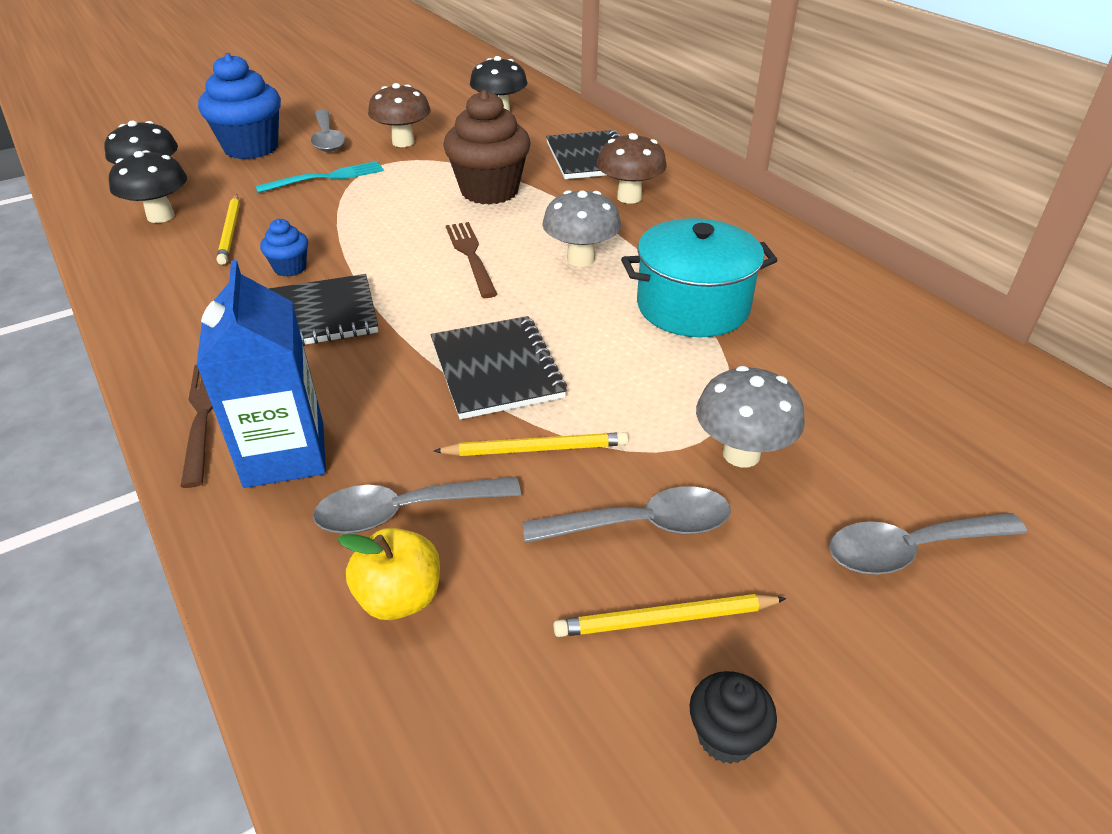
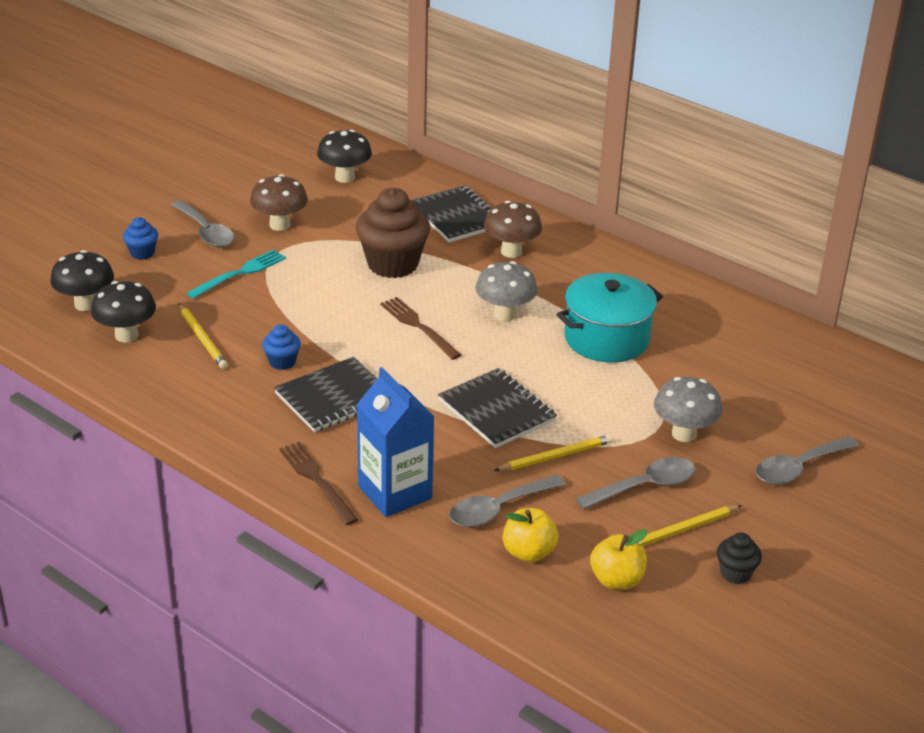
camera: 20 degrees left, 5 degrees down
blue cupcake [198,53,281,159] -> blue cupcake [123,217,158,260], size x0.47
none -> yellow apple [590,529,648,590]

